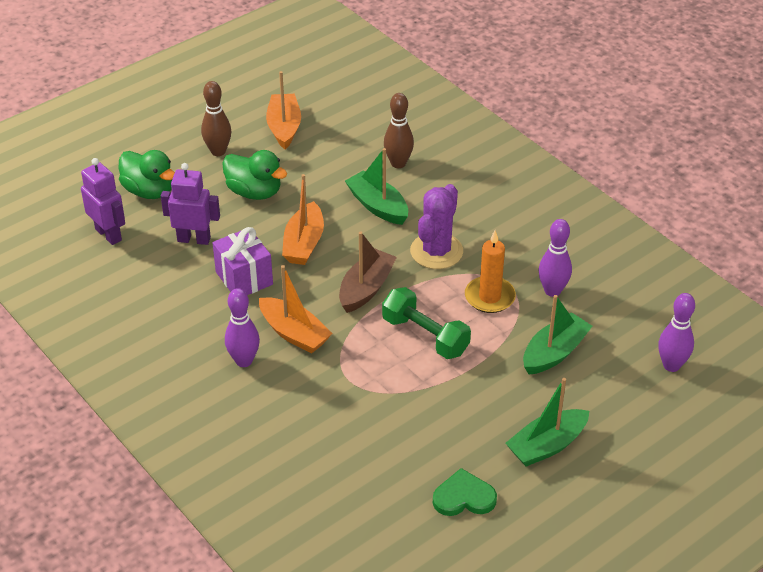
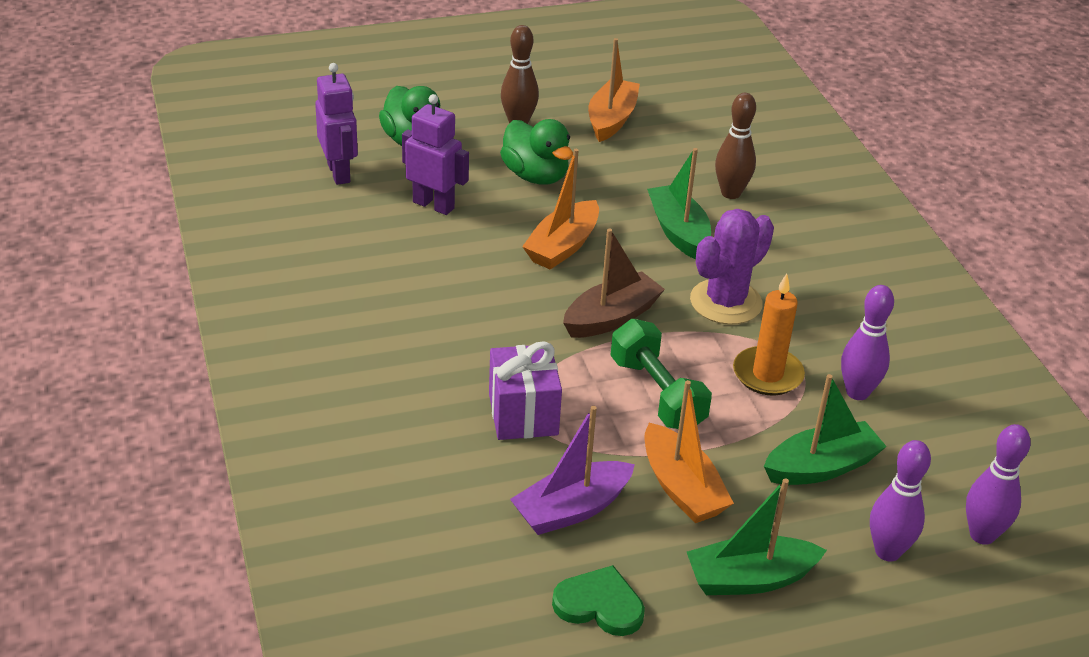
camera: 20 degrees right, 5 degrees down
purple gift [212,227,273,295] -> purple gift moved to [489,341,562,440]
purple bowling pin [225,288,260,367] -> purple bowling pin moved to [870,440,931,561]
orange boat [259,265,332,354] -> orange boat moved to [645,380,734,523]
none -> purple boat [510,406,635,535]

